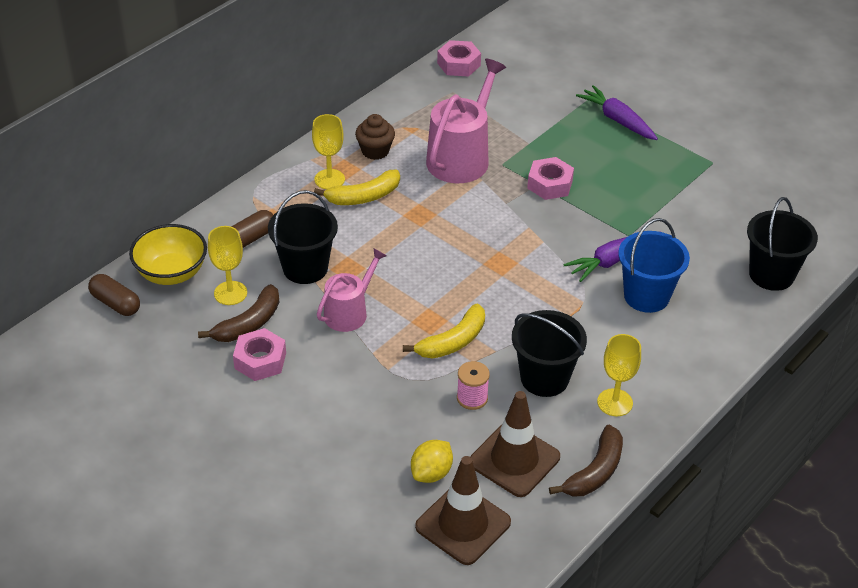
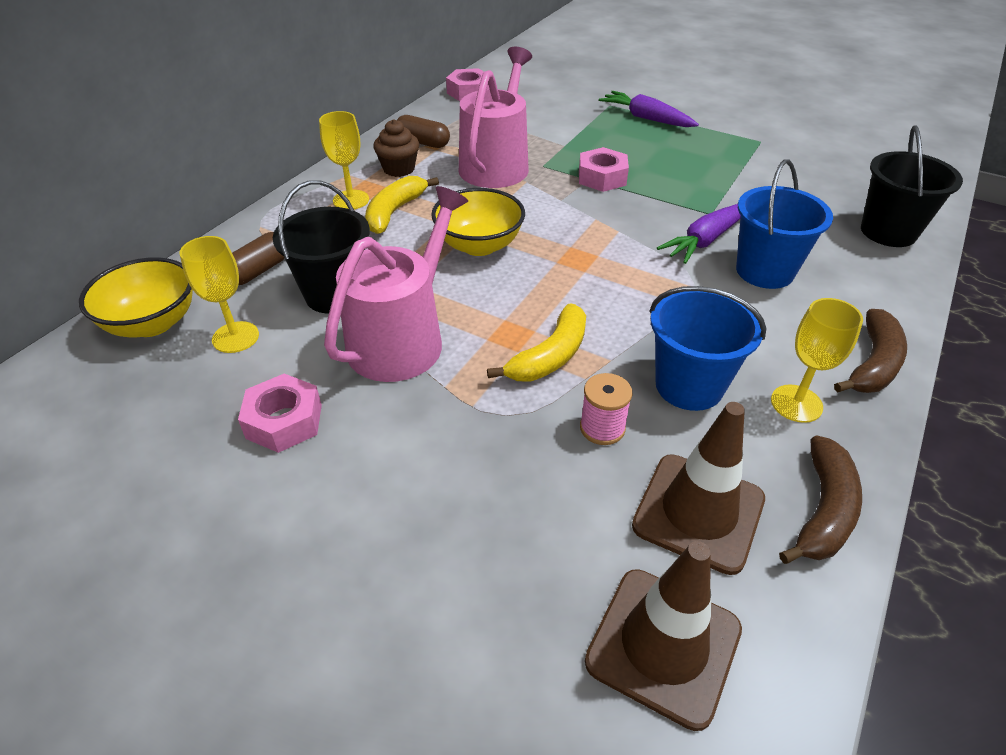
camera: 10 degrees left, 0 degrees up
brown capsule [88,274,140,316] -> brown capsule moved to [397,115,450,148]
brown banana [198,284,279,342] -> brown banana moved to [834,309,907,393]
yellow banana [314,170,400,205] -> yellow banana turned 150 degrees clockwise [365,176,439,234]
pink watering can [317,248,387,332] -> pink watering can [324,186,468,382], size x1.63
yellow lemon [411,440,453,483] -> none
black bucket [512,310,587,397] -> blue bucket [649,286,767,411]
none -> yellow bowl [431,188,525,256]

